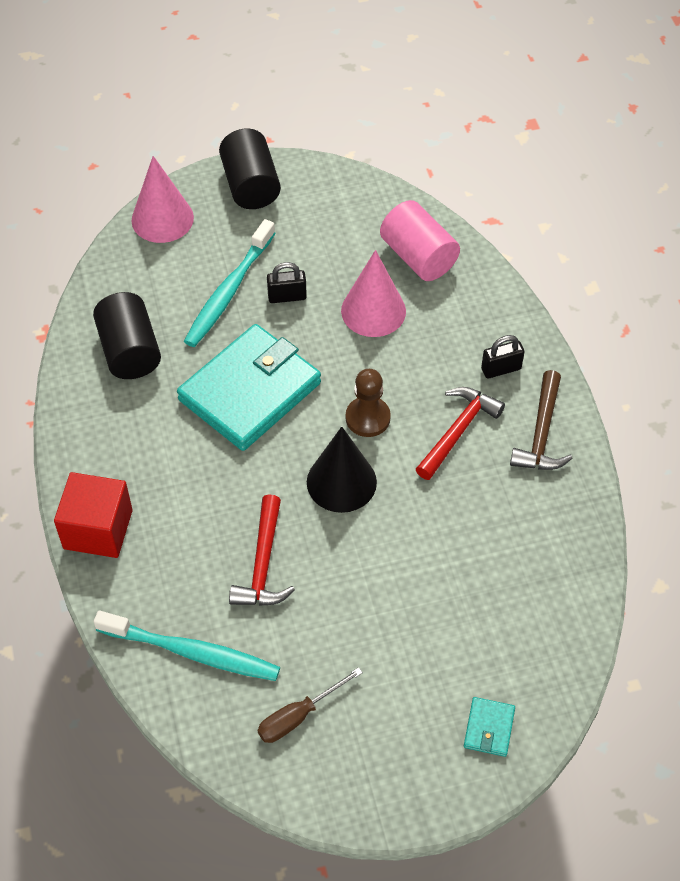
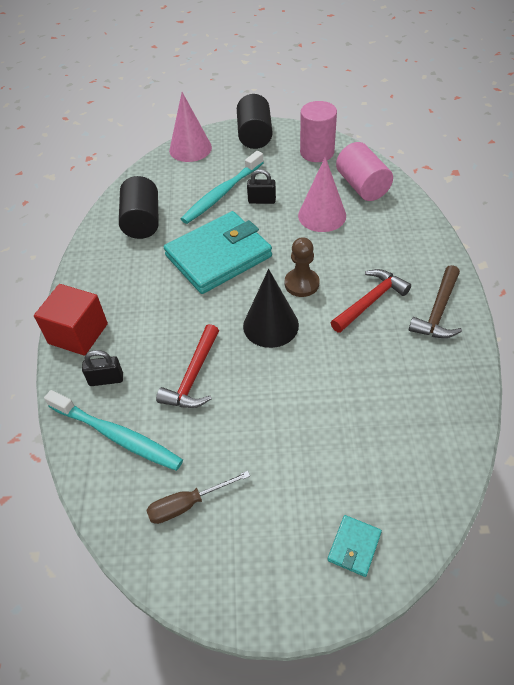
camera: 15 degrees right, 5 degrees down
black padlock [481,335,524,379] -> black padlock moved to [82,350,123,386]
none -> pink cylinder [300,101,337,162]

